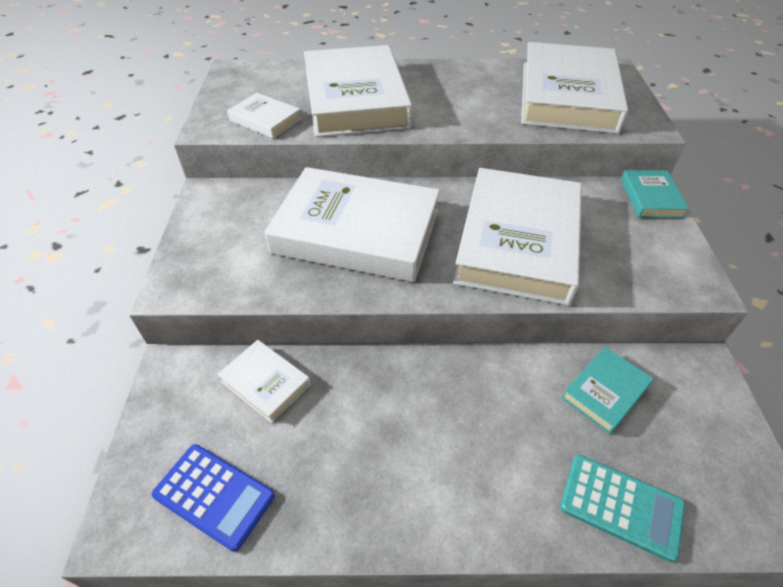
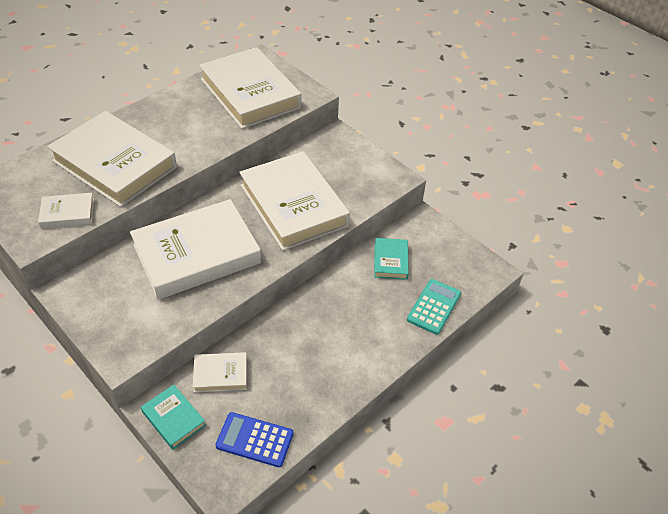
camera: 45 degrees left, 0 degrees up
blue calculator [152,444,275,552] -> blue calculator turned 150 degrees counterclockwise [215,412,294,467]
turquoise calculator [560,455,685,562] -> turquoise calculator turned 45 degrees counterclockwise [407,279,461,335]
turquoise book [621,170,689,218] -> turquoise book moved to [141,385,206,450]

